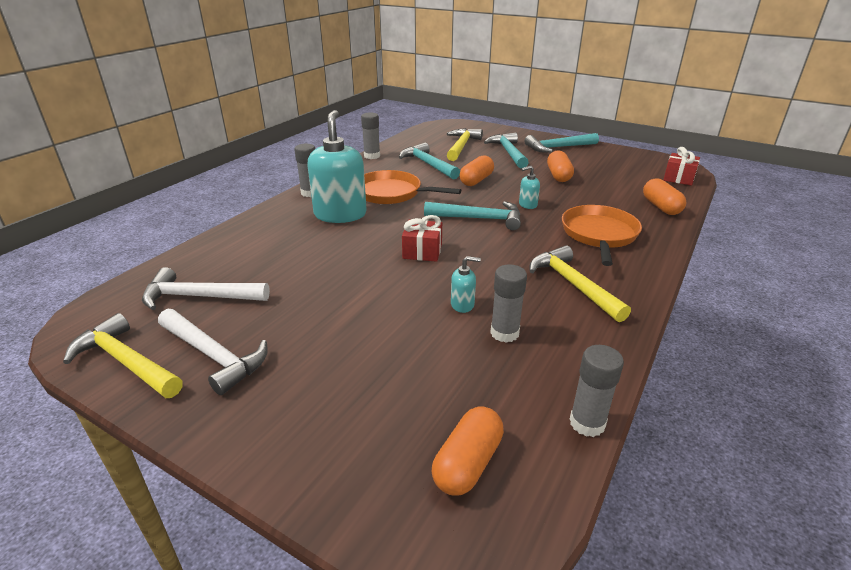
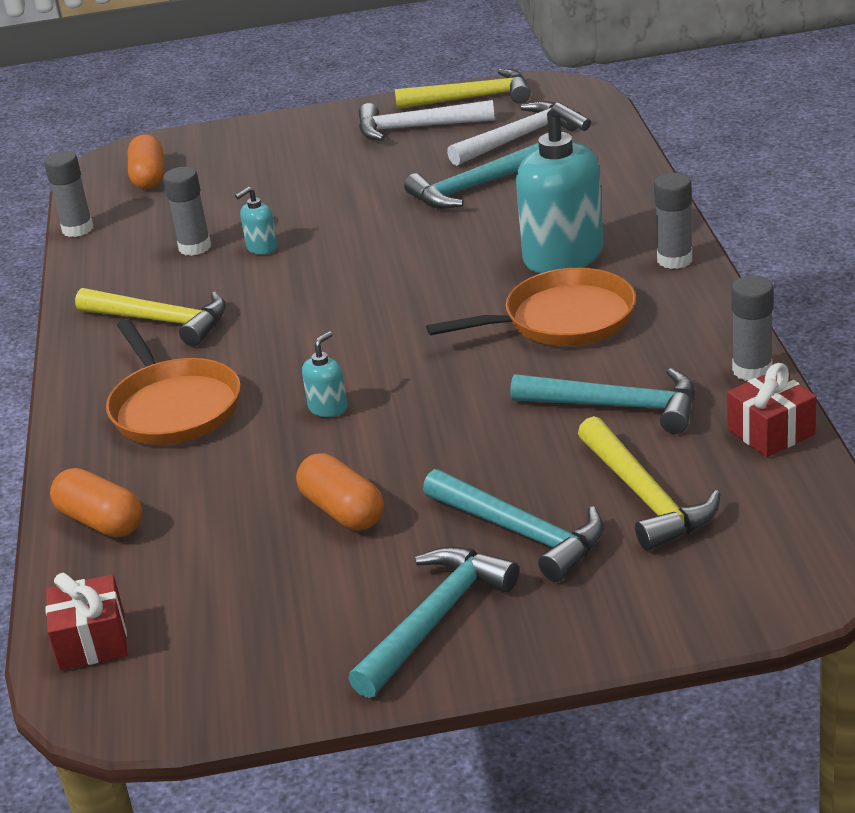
camera: 145 degrees right, 0 degrees up
red gift [402,215,442,262] -> red gift moved to [727,363,816,457]
turquoise hammer [424,201,521,231] -> turquoise hammer moved to [404,143,539,209]
orange capsule [460,155,494,186] -> none

